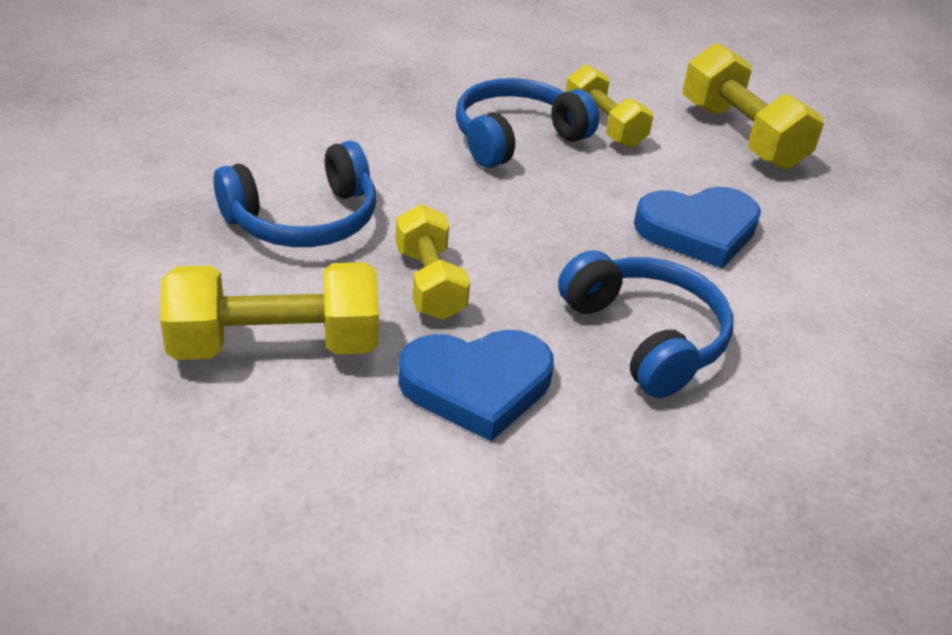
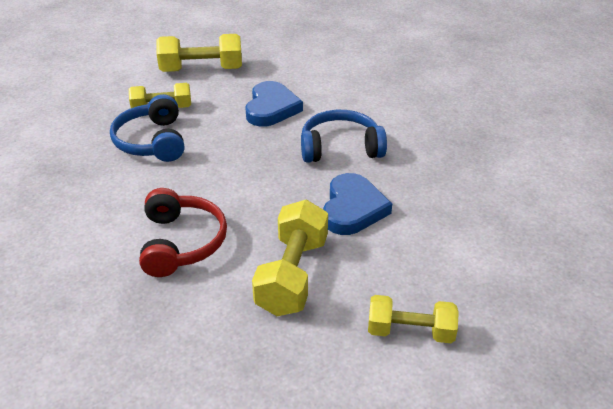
camera: 65 degrees left, 0 degrees up
blue headphones [213,141,376,247] -> red headphones [139,188,227,277]
yellow dumbbell [396,204,470,320] -> yellow dumbbell moved to [368,295,459,343]

